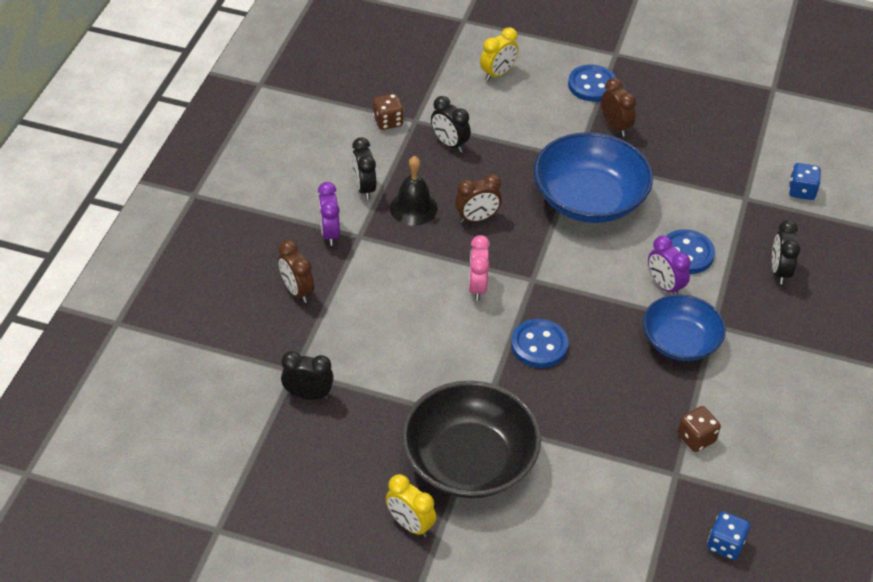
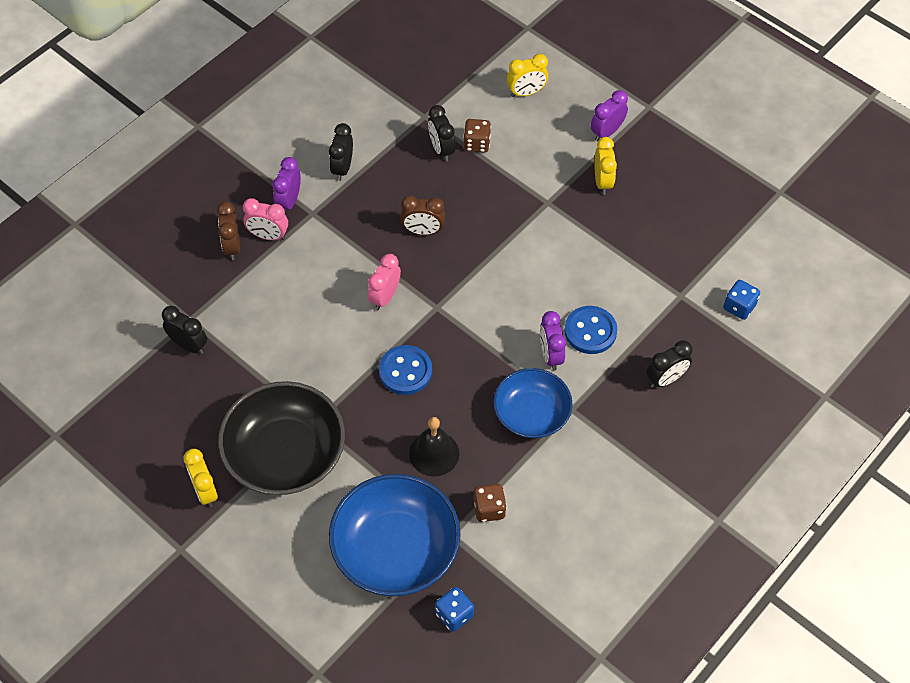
camera: 25 degrees right, 10 degrees up
brown dice [373,94,404,130] -> brown dice moved to [464,119,491,153]
black bell [390,156,438,226] -> black bell moved to [409,417,459,477]
blue bowl [534,132,653,223] -> blue bowl moved to [329,474,461,596]
blue button [568,65,616,102] -> purple clock [590,90,628,141]
brown clock [601,78,636,137] -> yellow clock [595,137,617,195]
black clock [772,220,800,284] -> black clock turned 150 degrees counterclockwise [646,340,692,388]
none -> pink clock [243,198,288,240]

